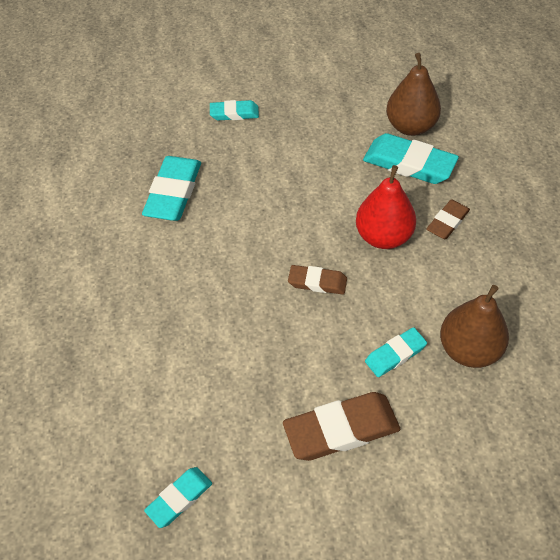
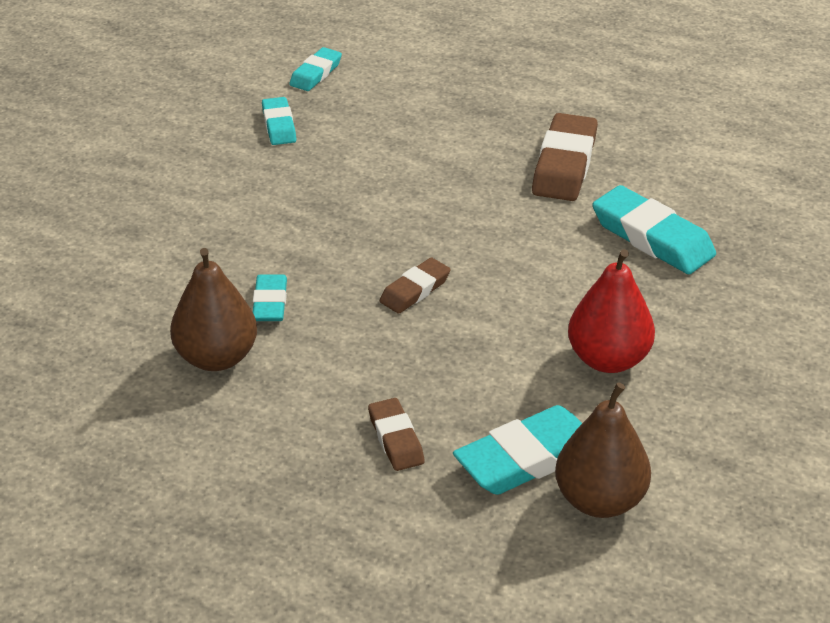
camera: 120 degrees right, 15 degrees down
turquoise eraser [210,100,259,121] -> turquoise eraser moved to [289,47,342,91]
brown eraser [283,392,400,461] -> brown eraser moved to [532,113,598,201]
red pear [356,165,416,249] -> red pear moved to [568,249,655,373]

